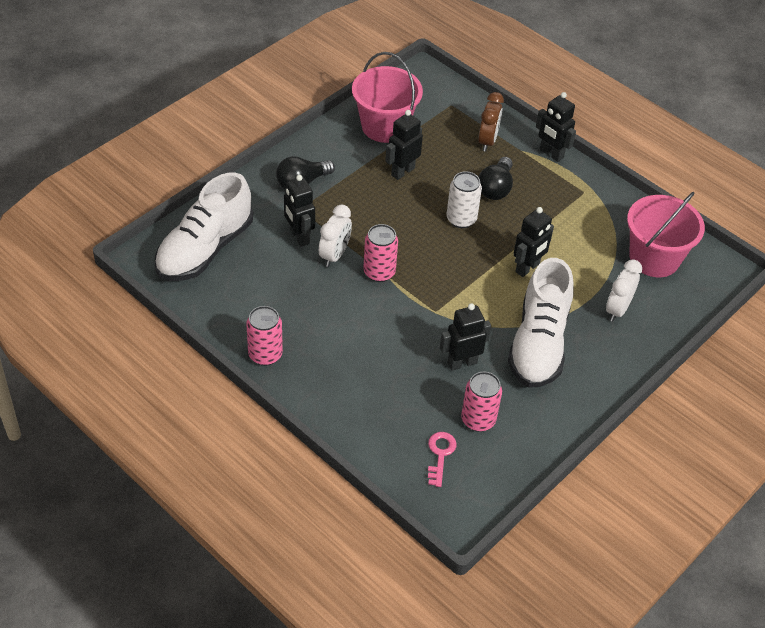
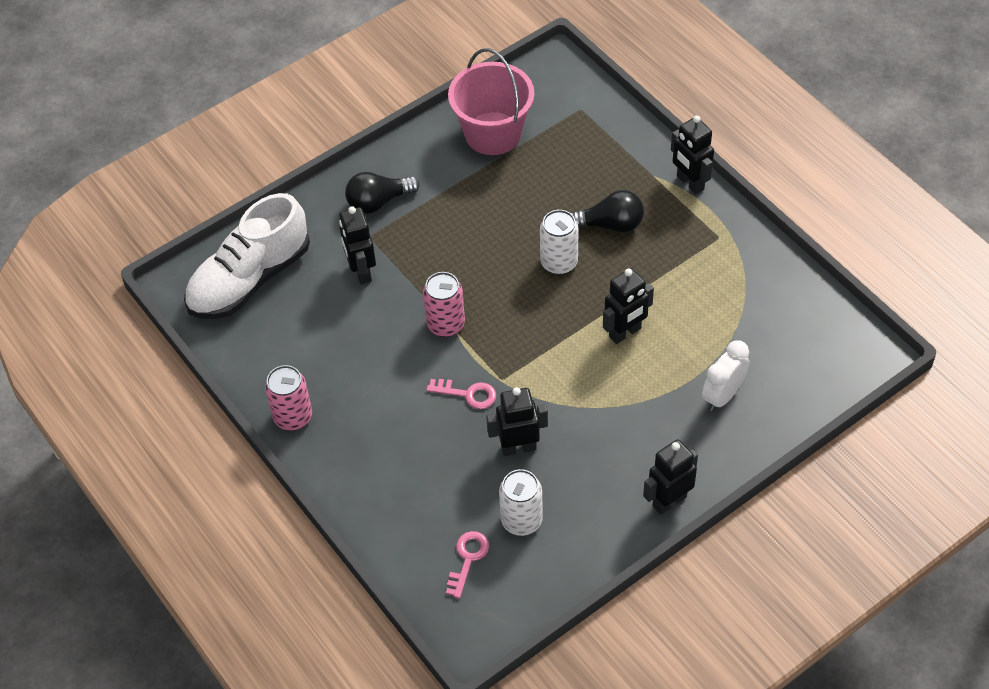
camera: 15 degrees right, 5 degrees up
white clock [319,204,352,267] -> none
black robot [385,110,423,180] -> black robot moved to [643,439,698,515]
pink can [461,372,502,432] -> white can [499,469,543,536]
brown clock [478,92,504,152] -> none
black light bulb [479,157,513,200] -> black light bulb turned 120 degrees counterclockwise [570,190,644,233]
white shoe [508,258,574,388] -> none
pink bucket [627,192,705,277] -> none
none -> pink key [426,379,496,409]

